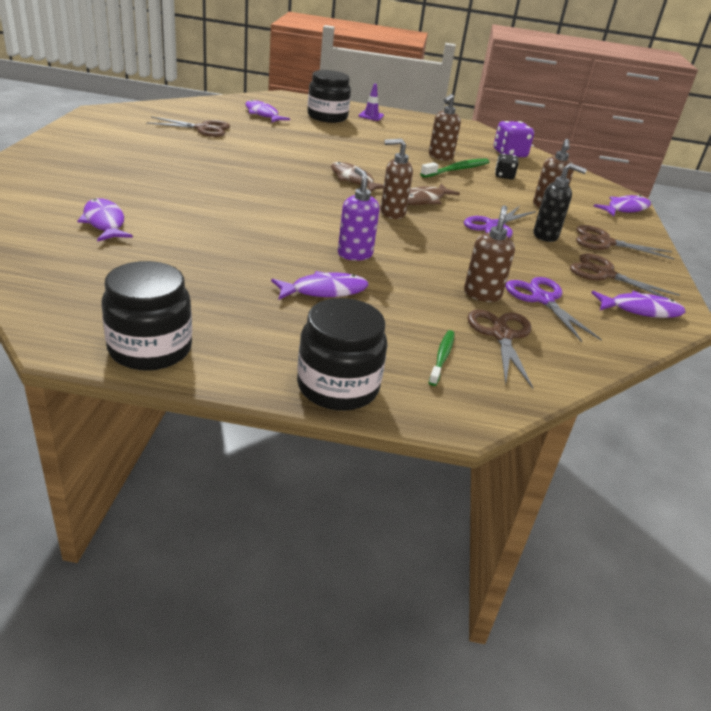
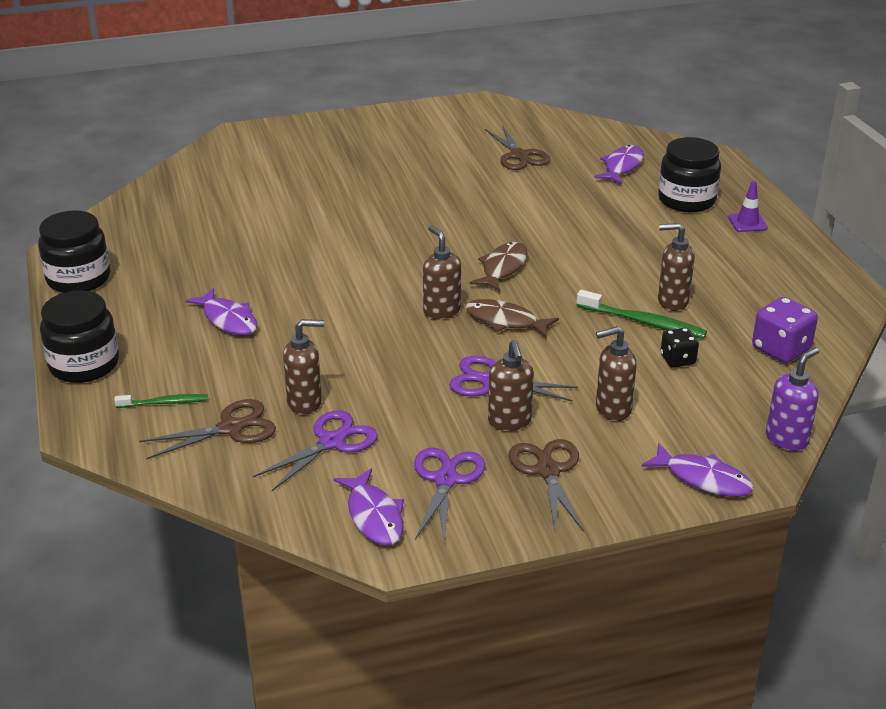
camera: 70 degrees right, 0 degrees up
purple fish [77,198,133,242] -> none
purple soap dispenser [338,167,379,261] -> purple soap dispenser moved to [766,347,819,451]
black soap dispenser [533,163,587,242] -> brown soap dispenser [488,340,534,431]
brown scissors [570,253,680,299] -> purple scissors [414,448,485,542]

